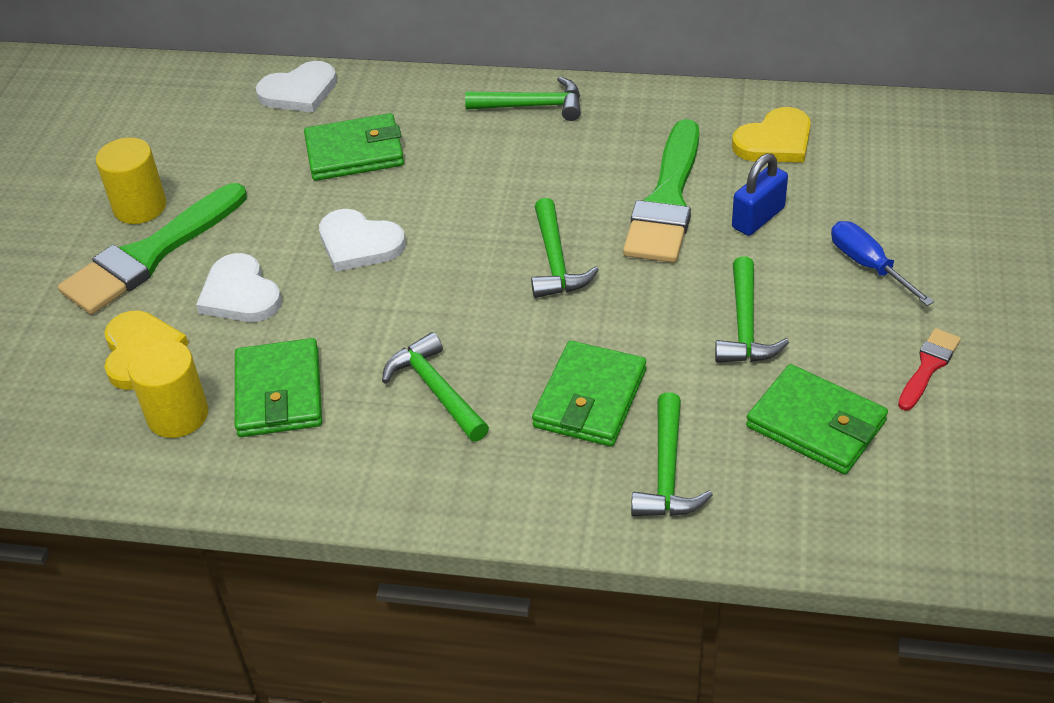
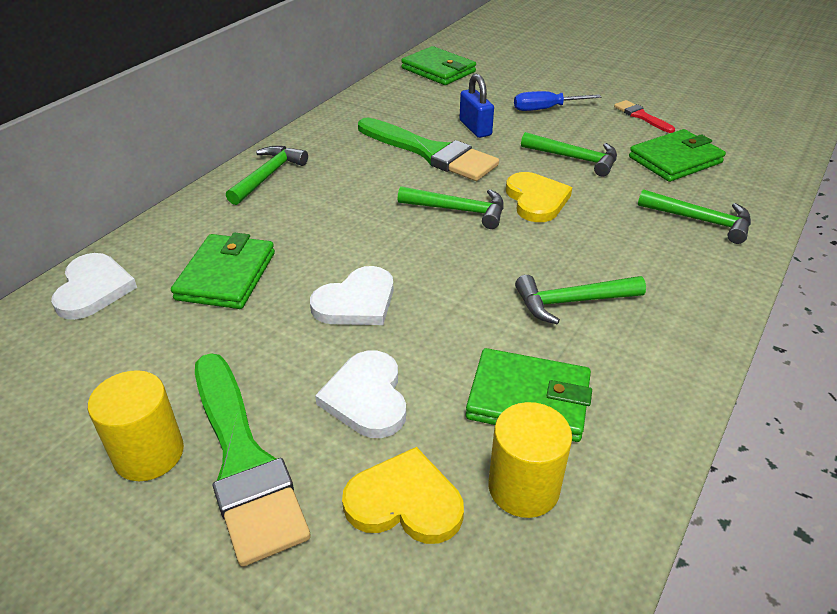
camera: 70 degrees left, 5 degrees down
white heart [196,253,282,322] -> white heart turned 90 degrees clockwise [315,351,406,438]
green wallet [532,341,646,447] -> green wallet moved to [401,46,476,85]
yellow heart [732,107,811,163] -> yellow heart moved to [506,172,572,222]

